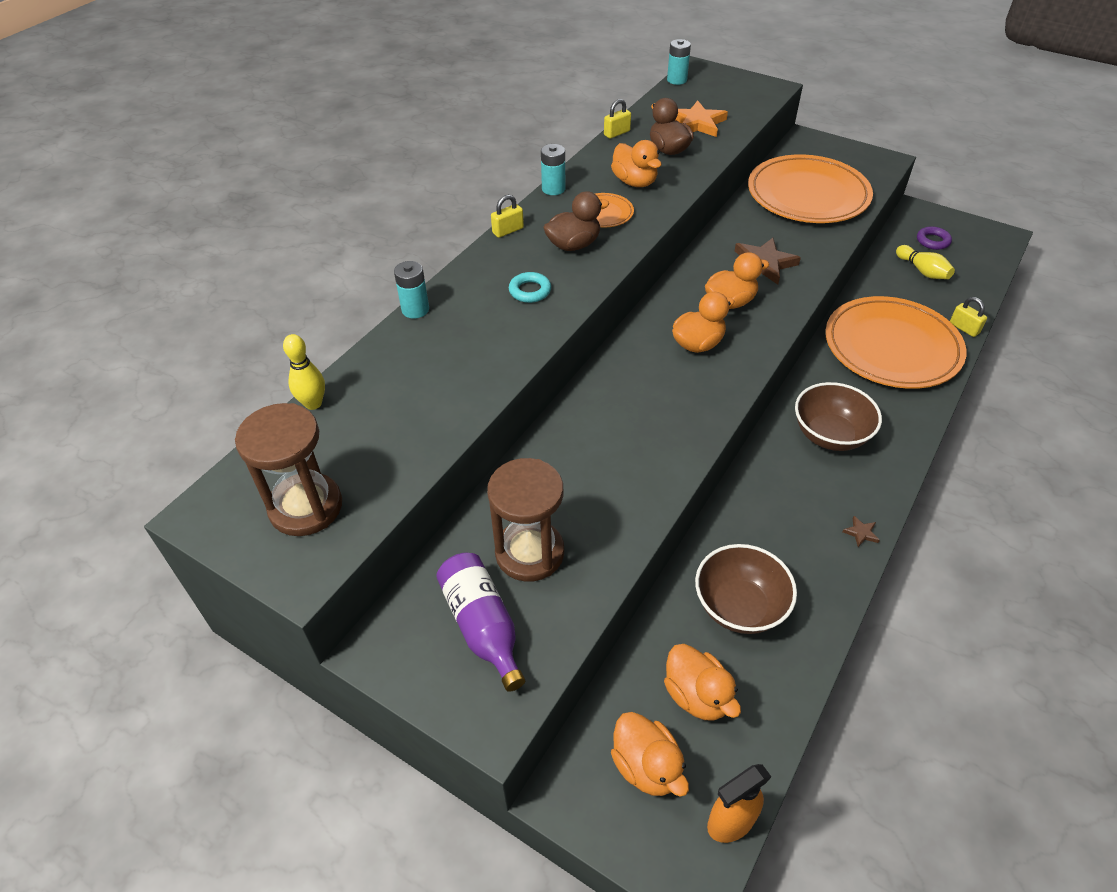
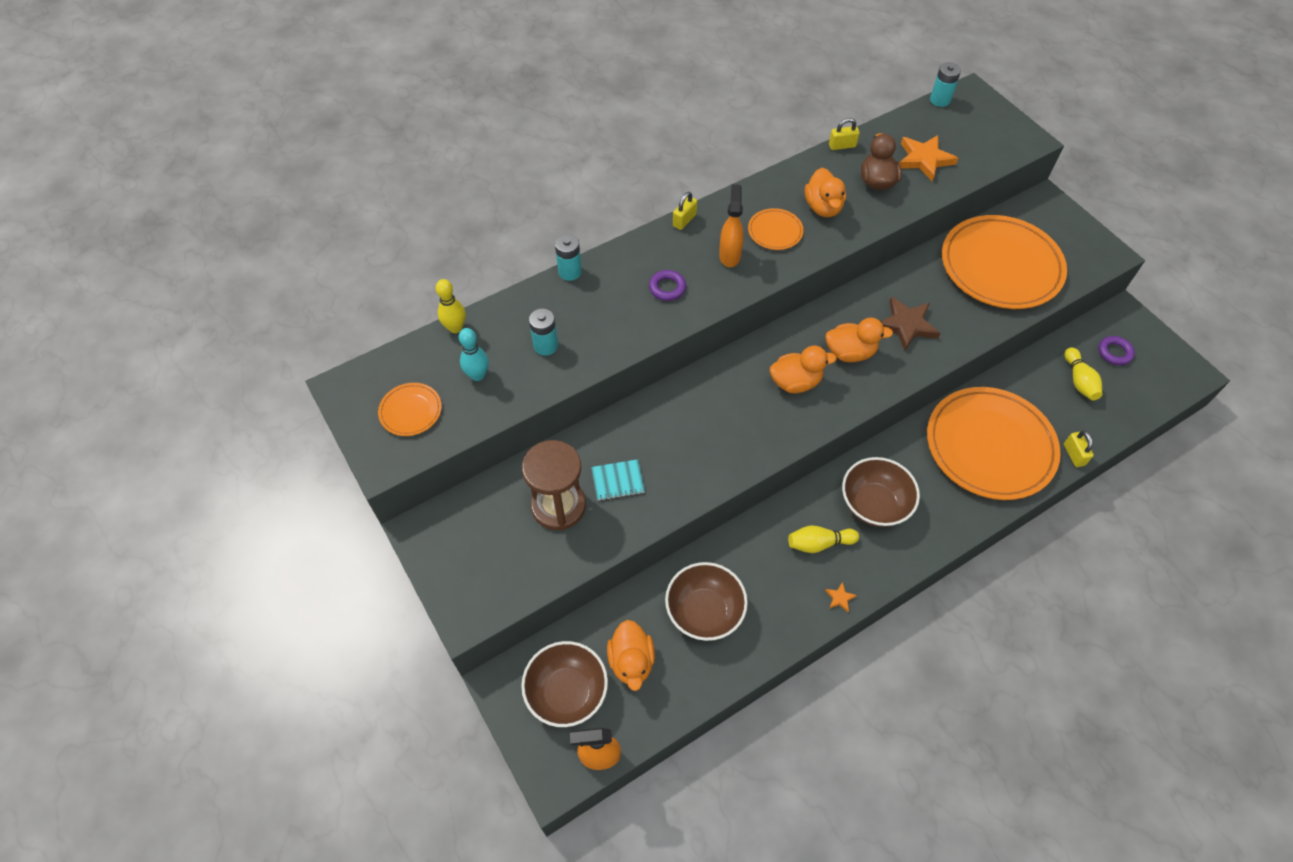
camera: 25 degrees right, 10 degrees up
brown hourglass [235,403,342,536] -> orange plate [378,383,442,436]
purple bottle [436,553,525,692] -> none
yellow padlock [491,195,524,238] -> yellow padlock turned 45 degrees counterclockwise [673,192,697,230]
turquoise ring [509,272,551,303] -> purple ring [649,270,686,301]
turquoise battery [541,144,565,195] -> turquoise battery moved to [529,308,558,356]
brown duck [543,191,609,251] -> orange spray bottle [719,184,744,267]
orange duck [611,712,689,797] -> brown bowl [521,641,608,727]
brown star [842,516,880,547] -> orange star [825,582,857,612]
none -> turquoise bowling pin [459,328,489,381]
none -> turquoise notebook [591,459,645,501]
none -> yellow bowling pin [788,526,859,553]

